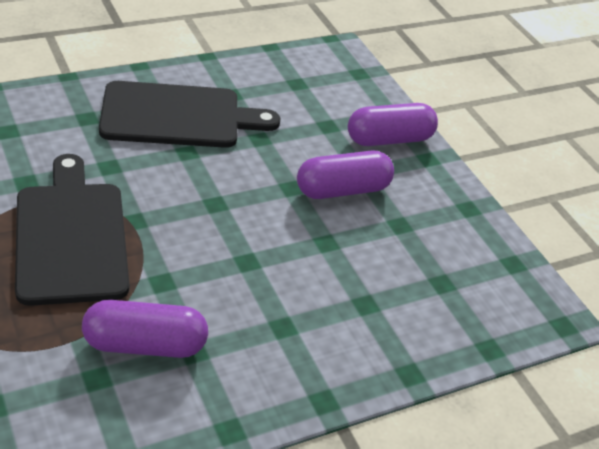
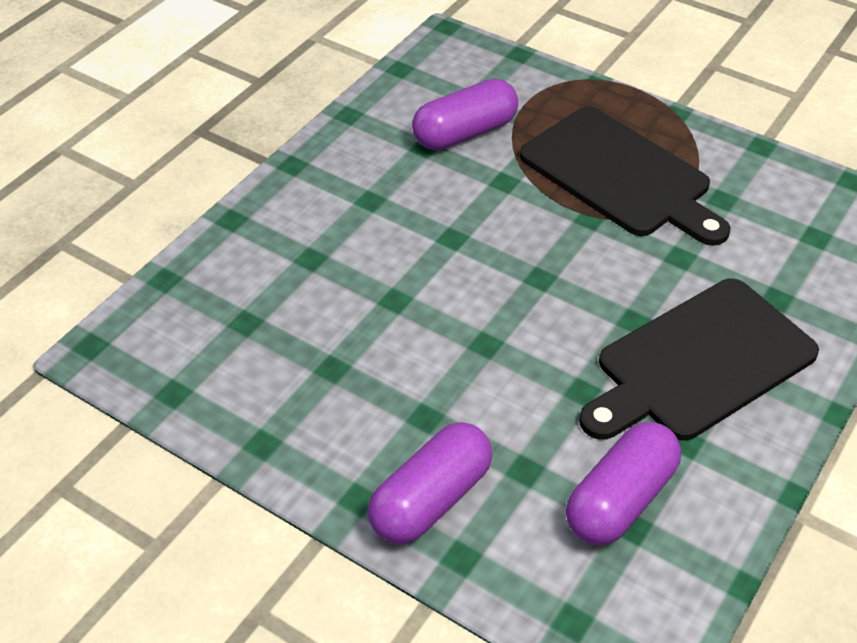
camera: 155 degrees right, 5 degrees up
purple capsule [297,150,394,199] -> purple capsule moved to [566,422,681,545]

